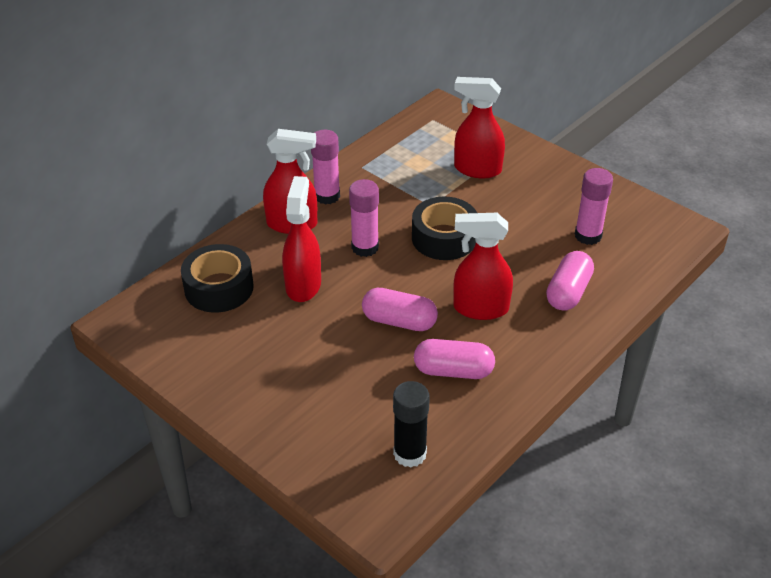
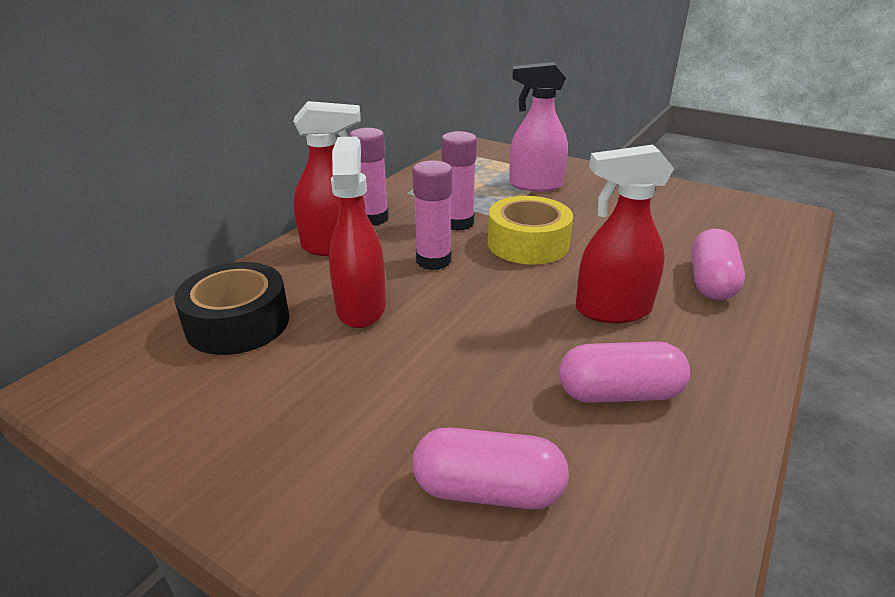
camera: 10 degrees left, 10 degrees down
pink capsule [362,288,438,331] -> pink capsule moved to [412,427,569,509]
black glue stick [393,381,430,468] -> none
black tape [412,197,477,260] -> yellow tape [488,196,573,265]
red spray bottle [454,77,505,178] -> pink spray bottle [509,62,568,192]
pink glue stick [575,168,613,245] -> pink glue stick moved to [441,131,477,231]

